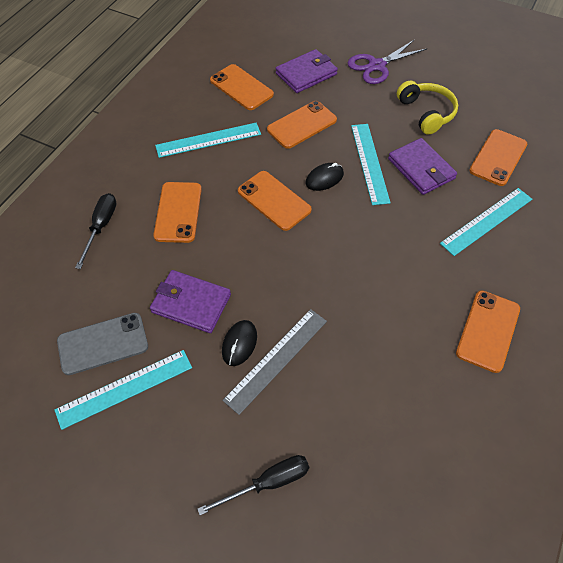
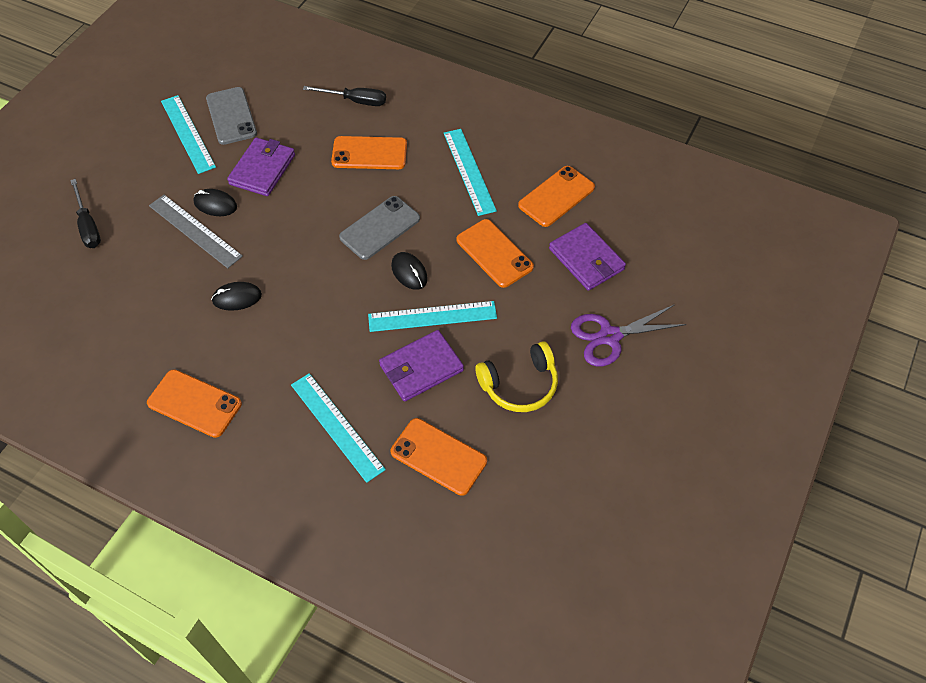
camera: 90 degrees right, 0 degrees up
orange phone [238,171,312,231] -> grey phone [339,196,420,260]
purple scissors [348,40,427,84] -> purple scissors turned 75 degrees counterclockwise [571,304,686,367]
none -> black mouse [211,282,262,311]

